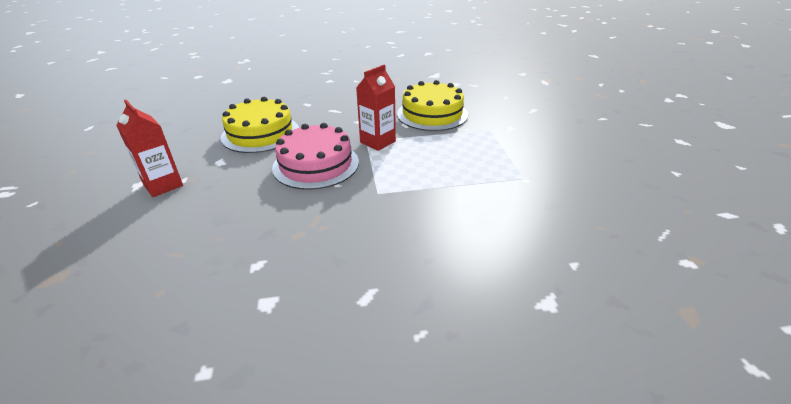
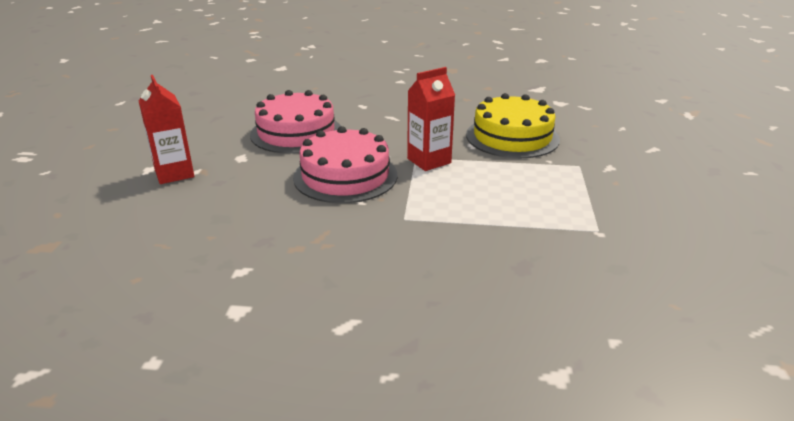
camera: 15 degrees right, 5 degrees down
yellow cake [221,97,299,153] -> pink cake [250,90,341,154]

